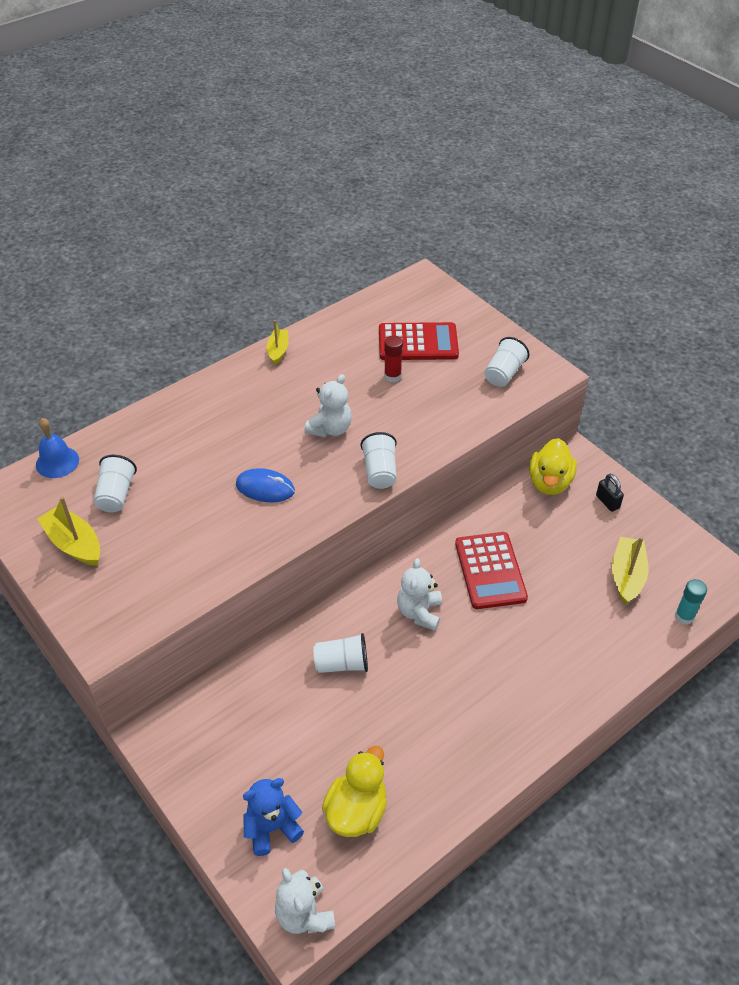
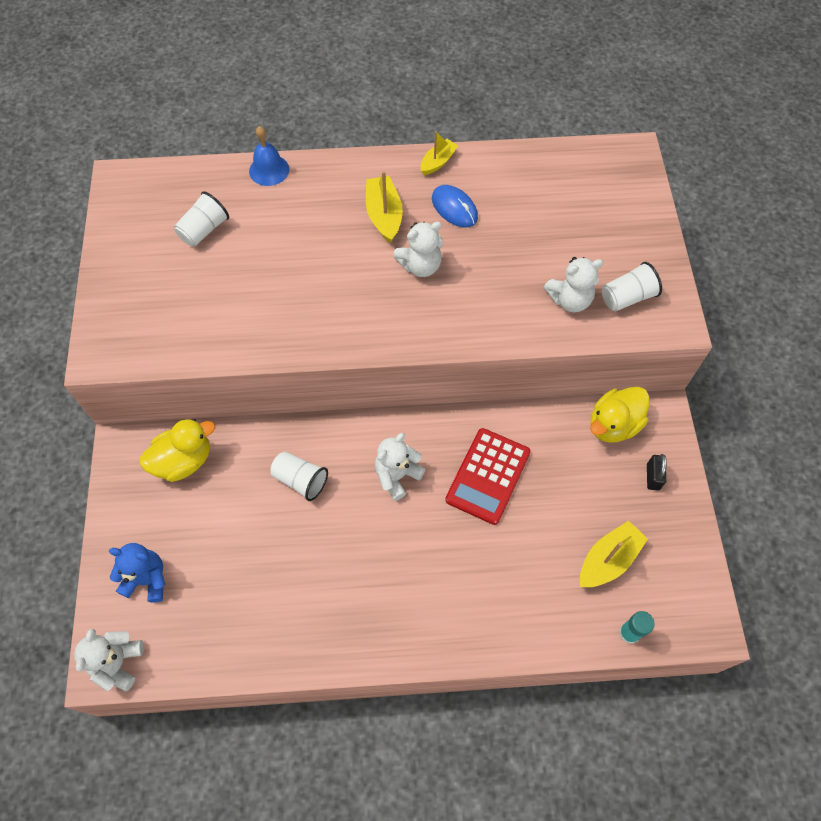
camera: 35 degrees right, 15 degrees up
blue bell [36,418,79,478] -> blue bell moved to [249,126,289,186]
yellow boat [38,497,100,566] -> yellow boat moved to [366,171,403,243]
blue mouse [236,468,295,502] -> blue mouse moved to [432,185,478,228]
yellow duck [322,746,387,837] -> yellow duck moved to [140,419,215,482]
white cup [361,432,397,489] -> none
red calculator [379,322,459,360] -> none
red glue stick [384,336,403,382] -> none
none -> white teddy bear [544,257,603,312]

